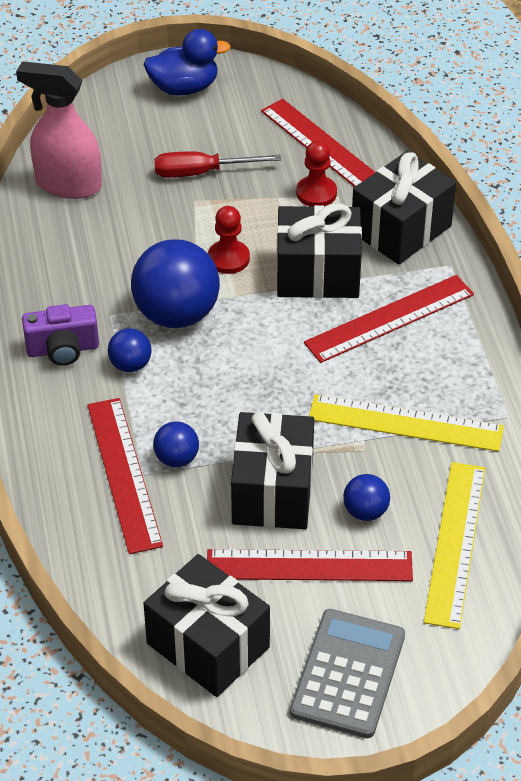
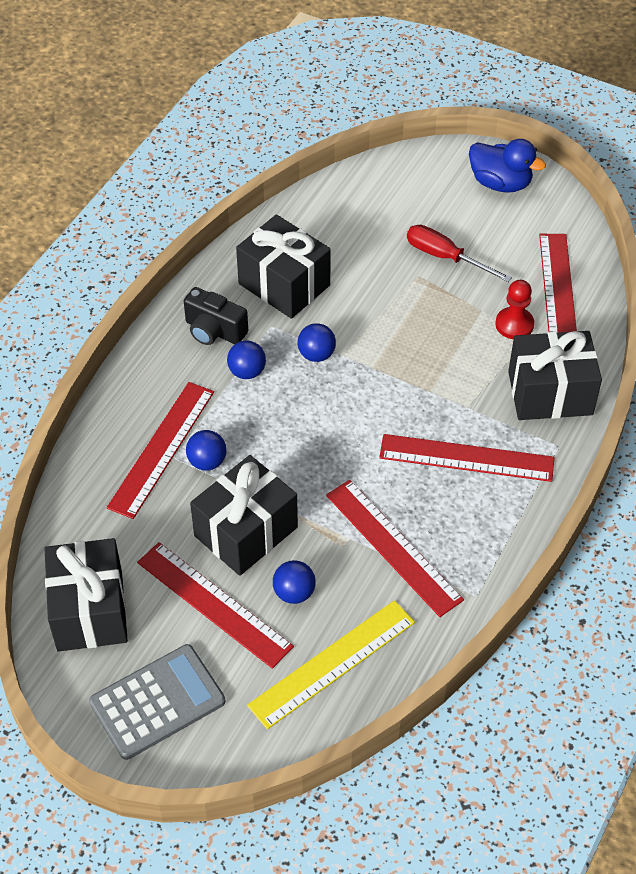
camera: 40 degrees right, 5 degrees up
pink spray bottle [16,61,102,199] -> none
purple camera [22,304,99,366] -> black camera [184,287,248,345]
blue ball [131,239,220,328] -> blue ball [298,323,336,362], size x0.49
red pawn [208,206,250,274] -> none
black gift [277,203,362,298] -> black gift moved to [236,214,331,319]
yellow ruler [309,394,504,452] -> red ruler [326,480,464,617]

